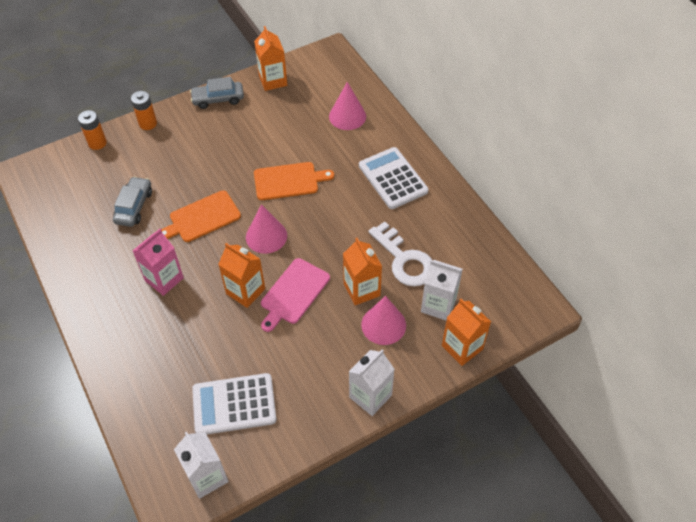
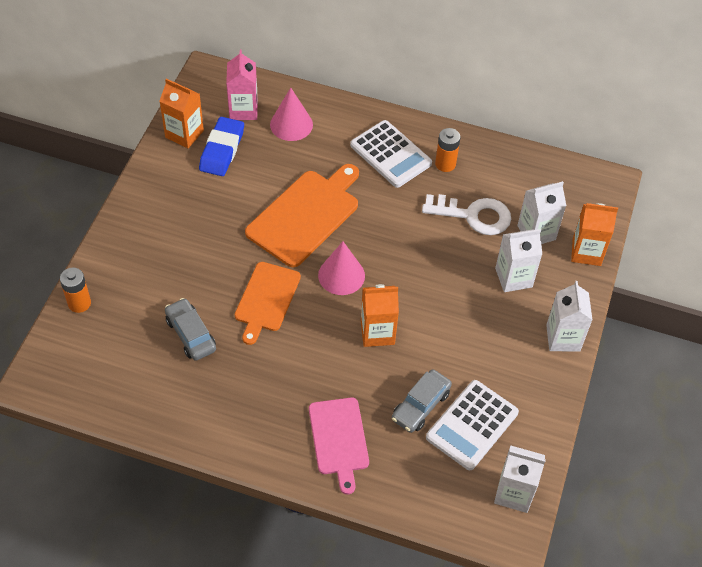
camera: 45 degrees left, 0 degrees up
orange battery [131,91,157,130] -> orange battery moved to [435,128,461,172]
pink carton [133,229,184,296] -> pink carton moved to [226,50,258,120]
grey car [190,77,244,109] -> grey car moved to [392,369,452,433]
orange cutting board [254,162,334,200] -> orange cutting board [245,164,359,267], size x1.52
pink cutting board [261,258,330,332] -> pink cutting board moved to [309,398,369,494]
orange carton [343,238,382,305] -> none
white calculator [359,147,428,209] -> white calculator turned 150 degrees counterclockwise [350,120,432,188]
pink cone [361,296,406,345] -> white carton [495,229,542,292]
none -> blue eraser [199,117,244,176]

